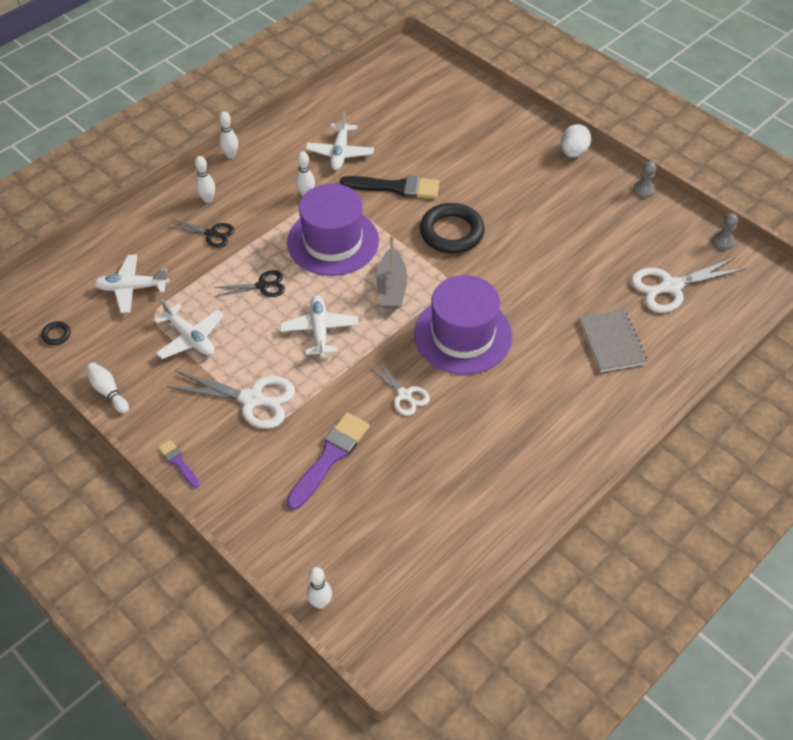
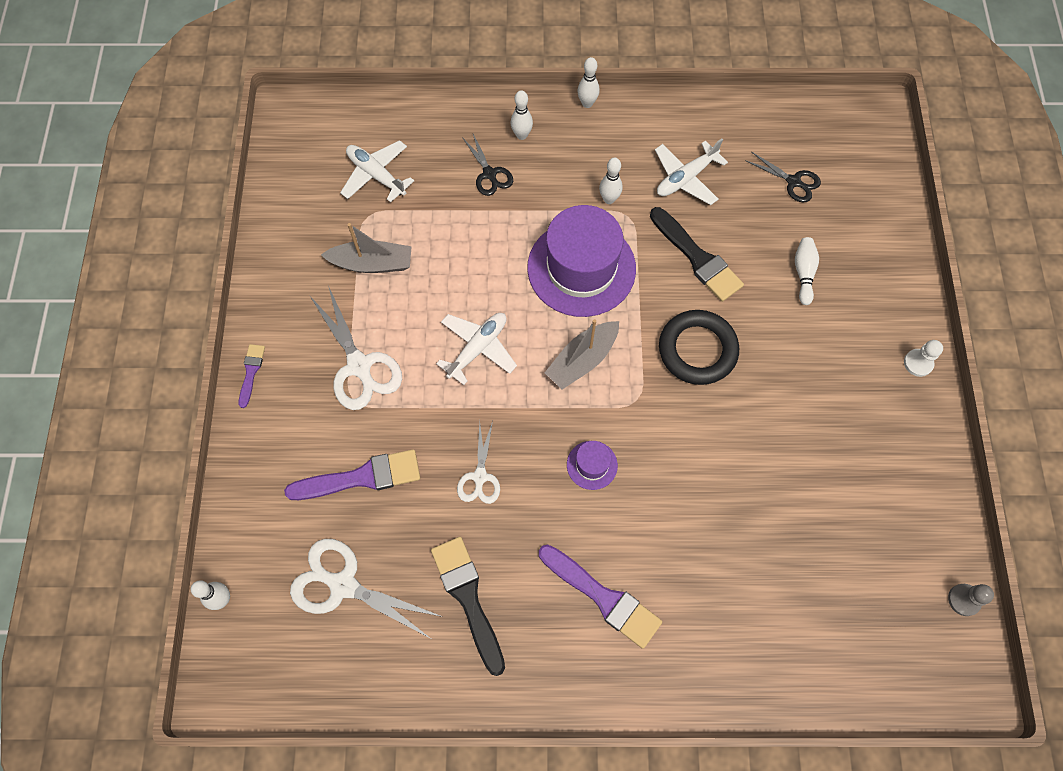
camera: 45 degrees right, 15 degrees up
black ring [41,321,71,345] -> none
white bowling pin [86,362,129,413] -> white bowling pin moved to [795,237,819,305]
white plane [154,299,224,359] -> grey boat [321,223,412,273]
black scissors [214,270,285,297] -> black scissors moved to [745,152,821,203]
purple hat [414,275,512,375] -> purple hat [567,441,618,490], size x0.43
white egg [561,124,591,157] -> white pawn [904,340,943,377]
grey notebook [579,309,648,372] -> none
white scissors [631,257,746,313] -> white scissors moved to [290,539,443,639]
grey pawn [633,162,656,198] -> none
none -> black brush [431,537,505,676]
none -> purple brush [539,545,662,649]

